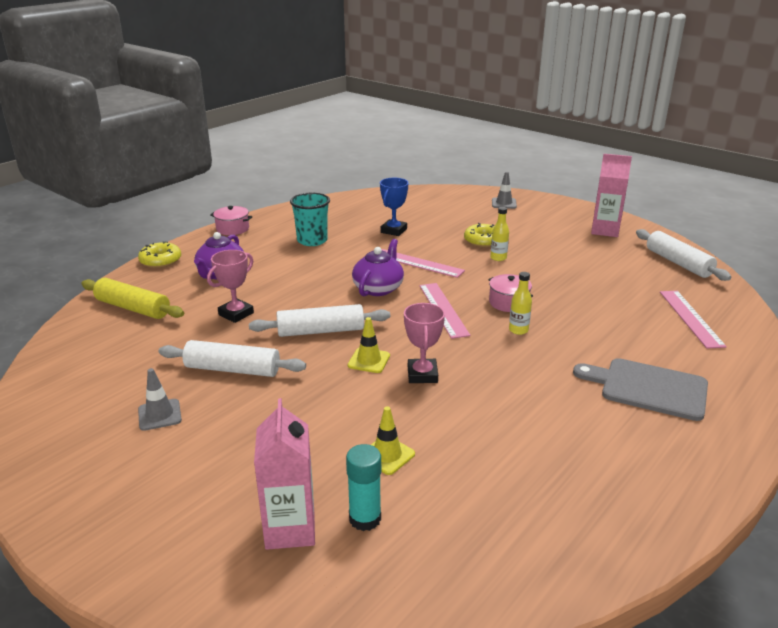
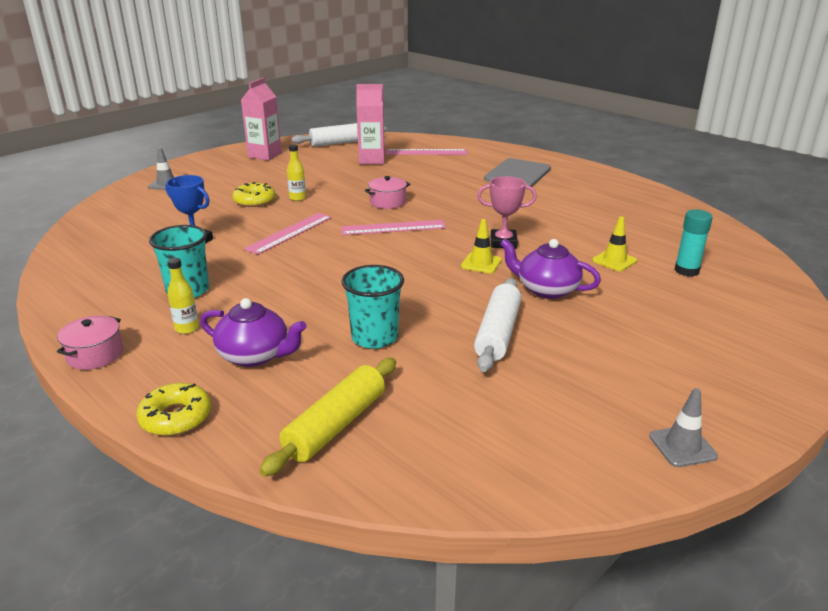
camera: 85 degrees left, 0 degrees up
grey traffic cone [138,368,182,431] -> grey traffic cone moved to [649,388,718,467]
pink trophy [207,250,254,323] -> turquoise cup [341,265,404,349]
white rolling pin [249,304,390,337] -> none
pink carton [254,398,315,550] -> pink carton moved to [356,84,385,164]
purple teapot [352,239,404,296] -> purple teapot moved to [500,239,601,299]
yellow bottle [509,272,532,335] -> yellow bottle moved to [168,258,199,334]

